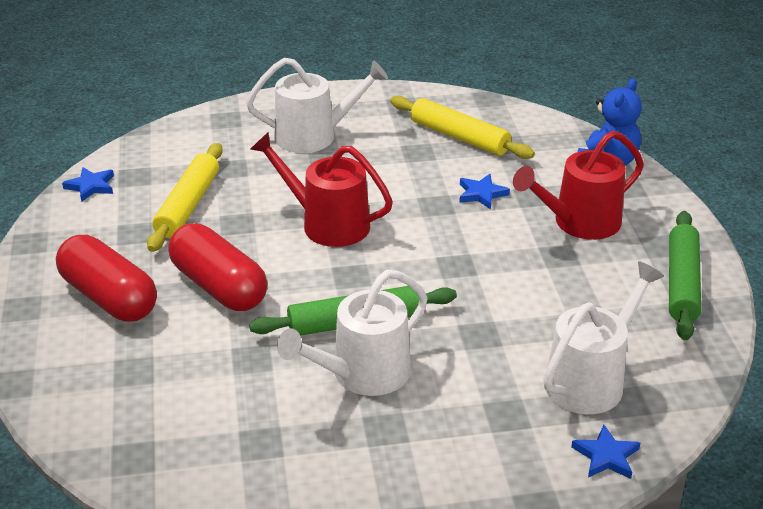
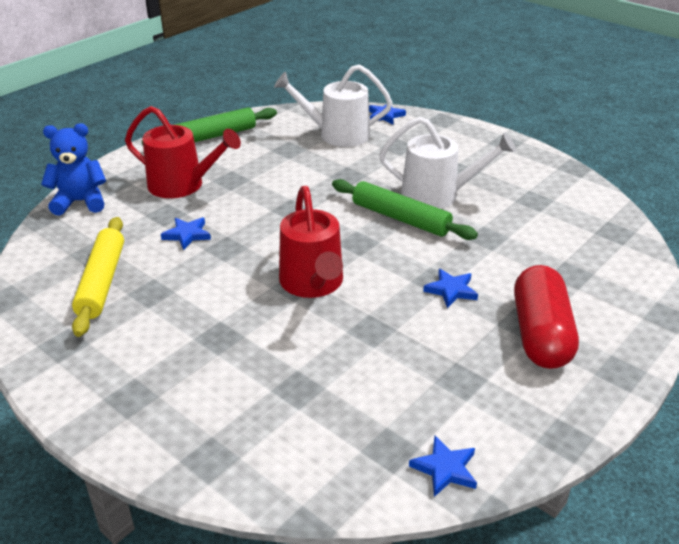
camera: 130 degrees left, 0 degrees up
yellow rolling pin [147,143,223,252] -> none
red capsule [168,223,267,311] -> blue star [423,269,478,308]
white watering can [246,58,388,153] -> none

